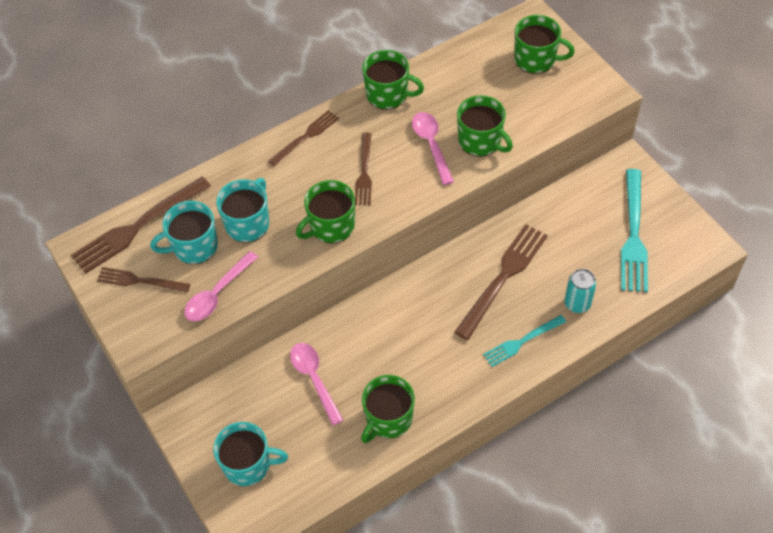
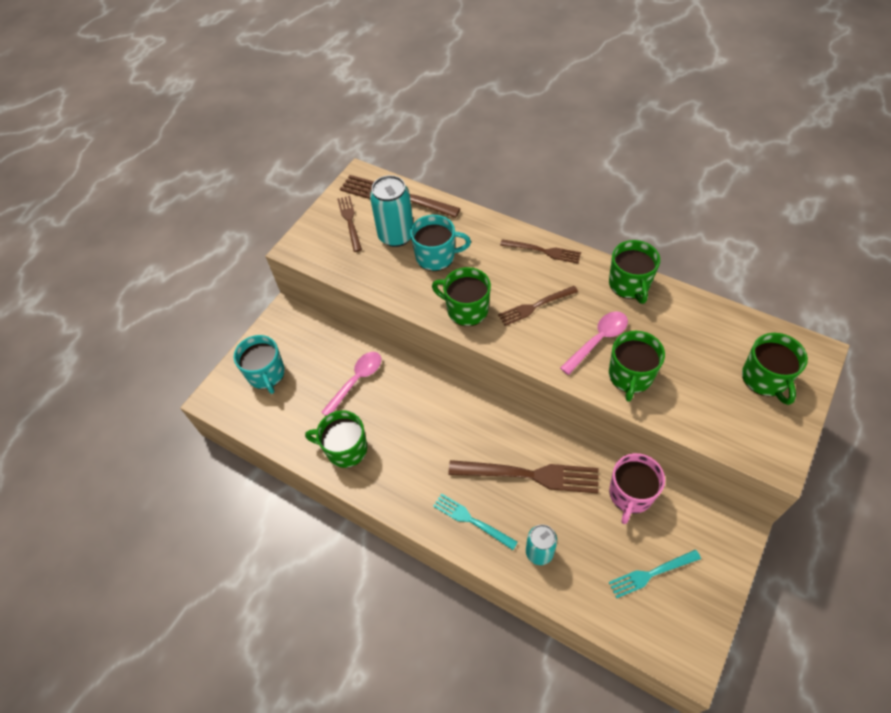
camera: 65 degrees right, 0 degrees up
turquoise mug [150,201,218,264] -> turquoise can [370,175,413,247]
pink spoon [184,251,258,321] -> none
turquoise fork [621,169,648,292] -> turquoise fork [608,549,701,599], size x0.59
none -> pink mug [609,453,665,524]

